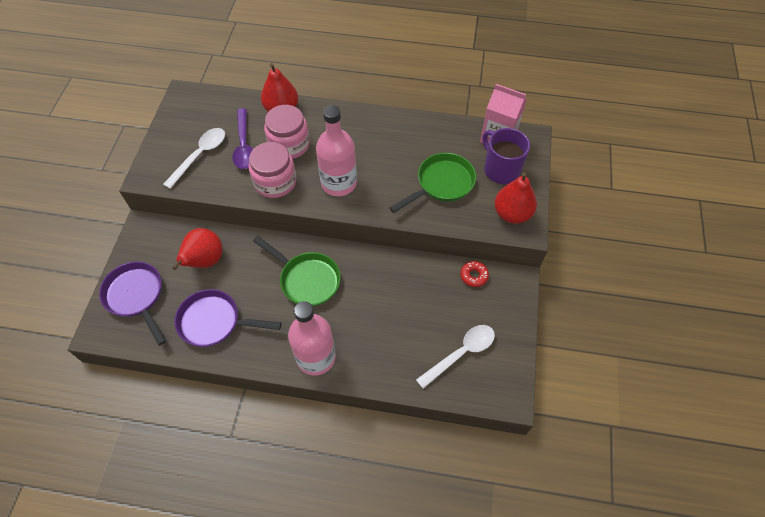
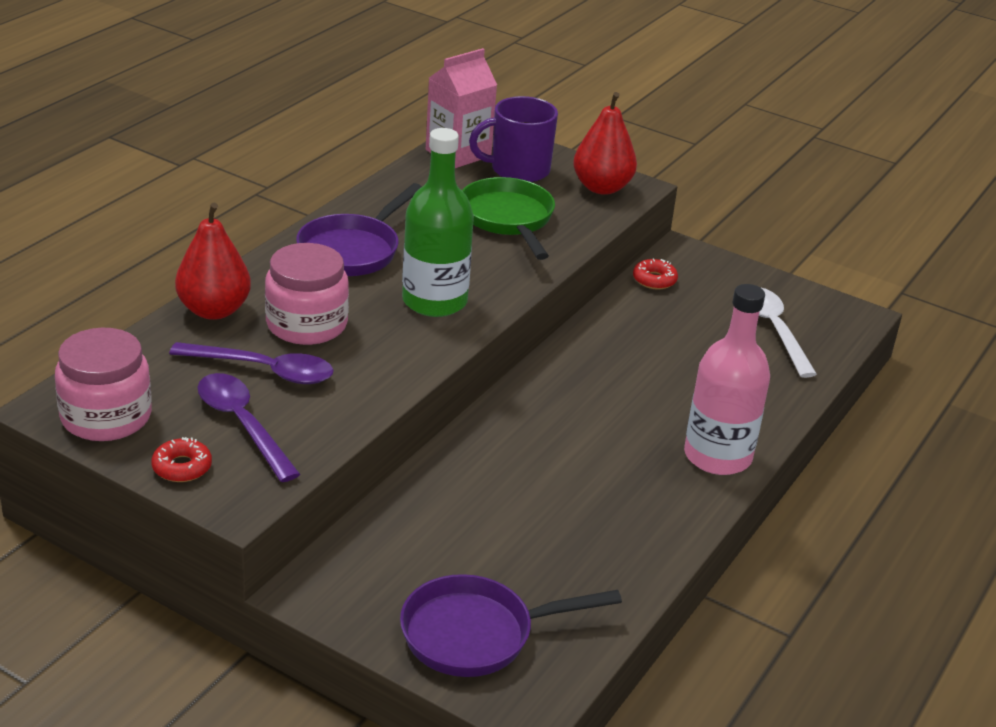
camera: 70 degrees left, 25 degrees down
white spoon [163,128,225,189] -> purple spoon [198,373,301,482]
red pear [172,228,223,270] -> none
purple pan [175,289,282,347] -> purple pan moved to [296,183,422,276]
pink jar [249,142,296,198] -> pink jar moved to [55,328,152,441]
green pan [253,236,341,307] -> none
pink bottle [316,105,357,196] -> green bottle [402,128,474,317]
none -> red donut [151,437,212,482]

